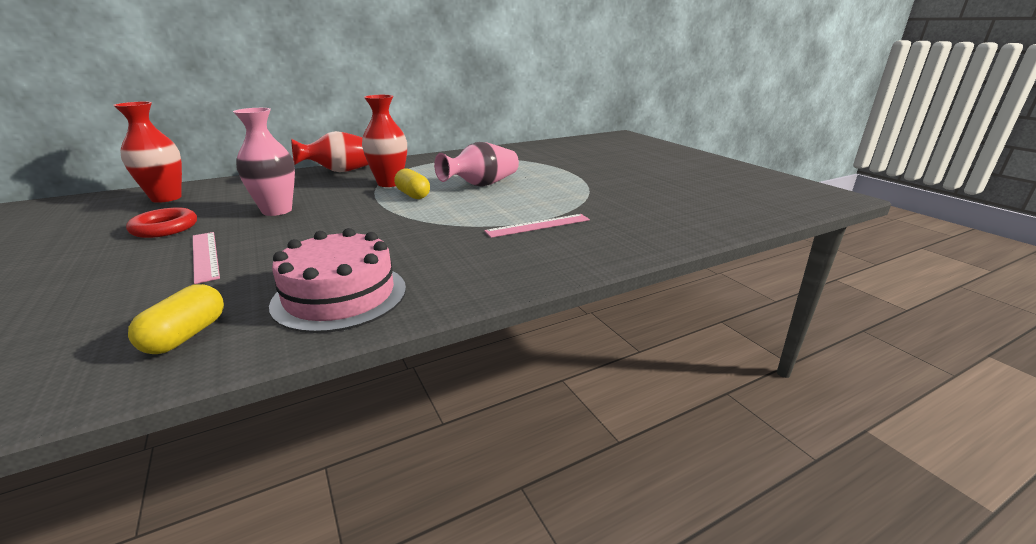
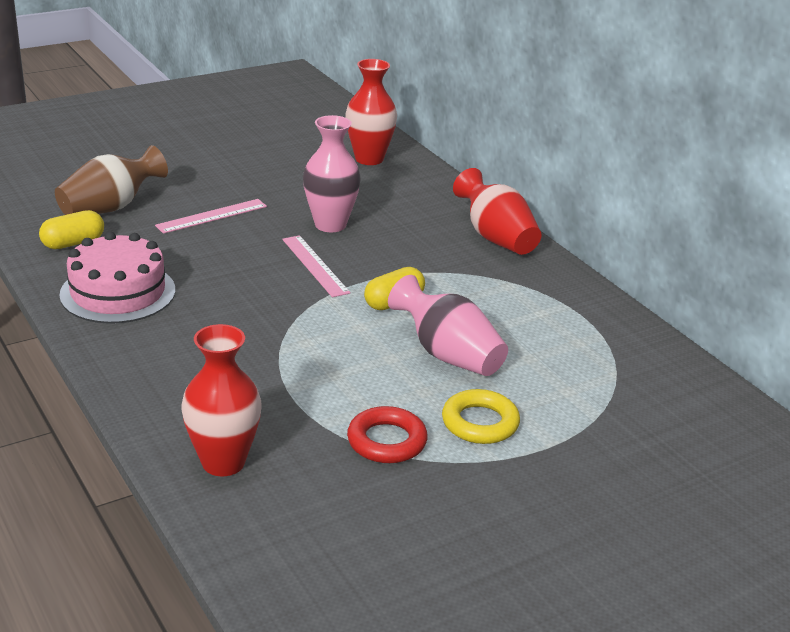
camera: 85 degrees right, 5 degrees up
red ring [126,207,197,238] -> red ring moved to [347,406,428,463]
yellow capsule [128,284,224,354] -> yellow capsule turned 45 degrees counterclockwise [39,210,104,249]
red vase [362,95,407,187] -> red vase moved to [182,324,262,477]
pink ruler [484,214,590,238] -> pink ruler moved to [282,235,351,298]
none -> brown vase [55,145,168,215]
none -> yellow ring [442,389,520,444]

